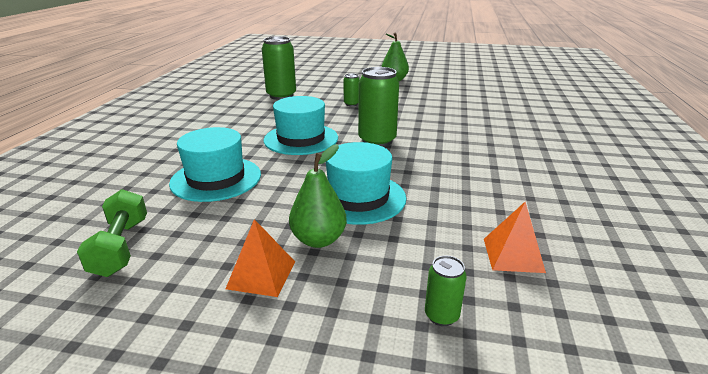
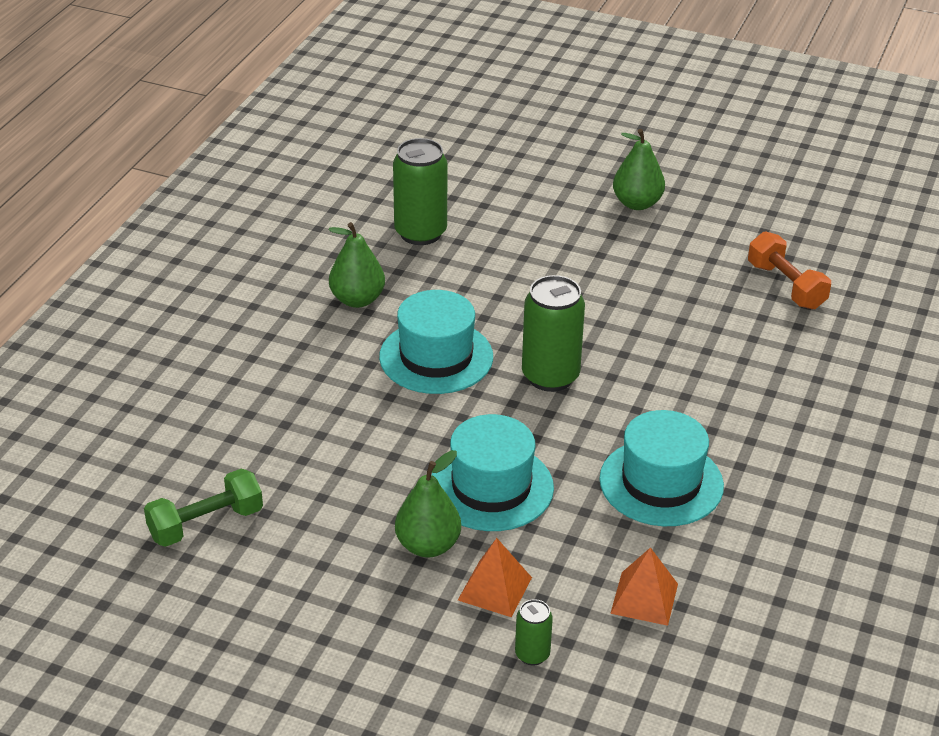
camera: 10 degrees right, 10 degrees up
green dumbbell [77,189,147,277] -> green dumbbell turned 60 degrees clockwise [144,469,263,547]
turquoise hat [169,127,261,202] -> turquoise hat moved to [599,410,724,526]
orange pyramid [226,219,295,297] -> orange pyramid moved to [458,538,532,617]
green can [343,73,360,106] -> none
none -> green pear [329,222,385,308]
none -> orange dumbbell [748,231,831,309]

